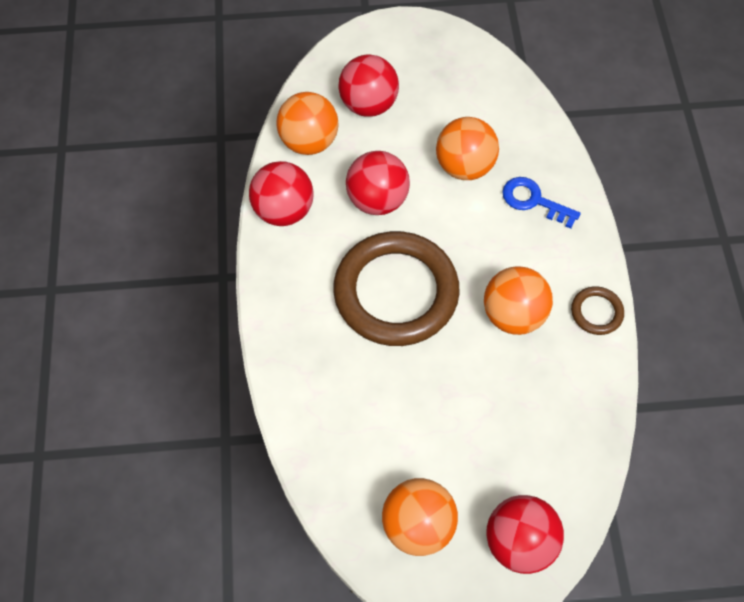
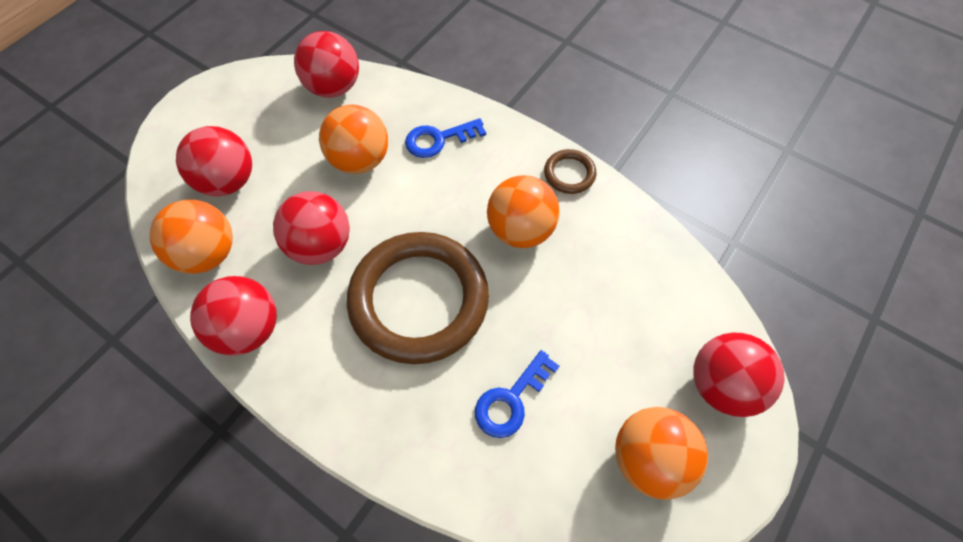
camera: 50 degrees left, 0 degrees up
none -> red ball [294,31,359,98]
none -> blue key [475,350,559,438]

